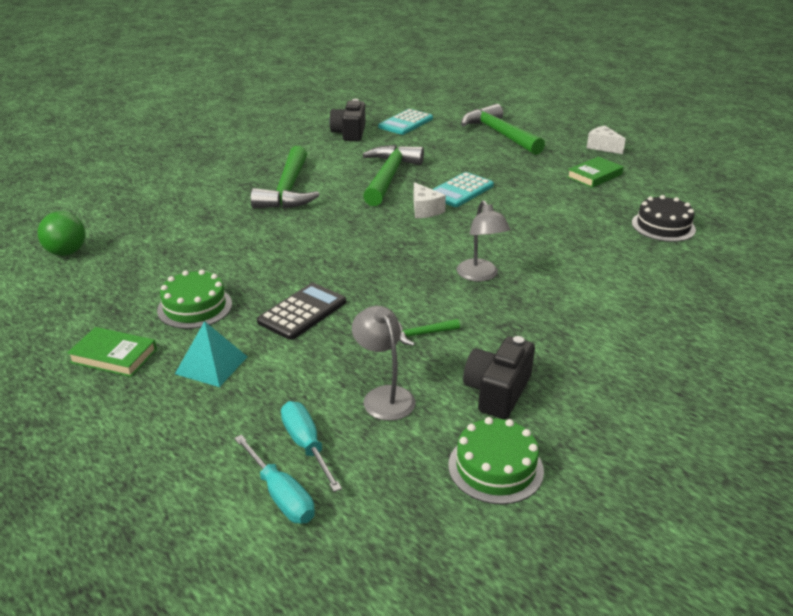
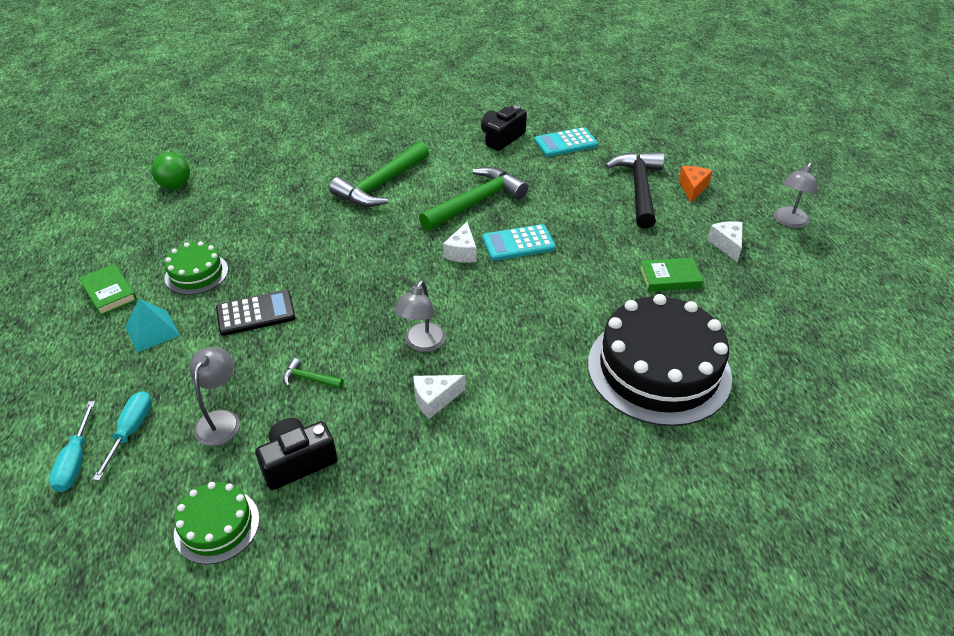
camera: 35 degrees right, 10 degrees up
green hammer [461,104,545,155] -> black hammer [605,152,664,229]
black cake [632,195,696,242] -> black cake [588,294,732,426], size x2.03
none -> white cheese [413,375,465,419]
none -> orange cheese [679,166,712,202]
none -> grey lamp [774,162,817,228]

